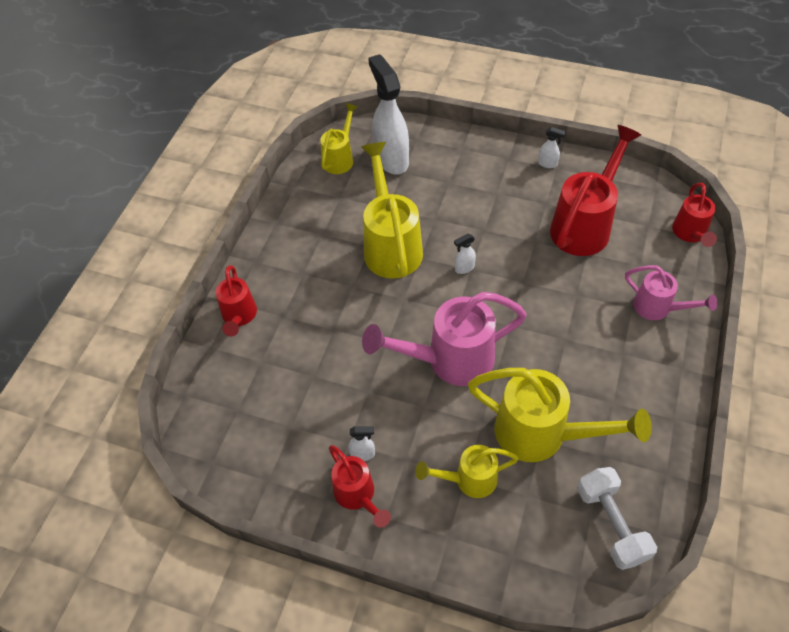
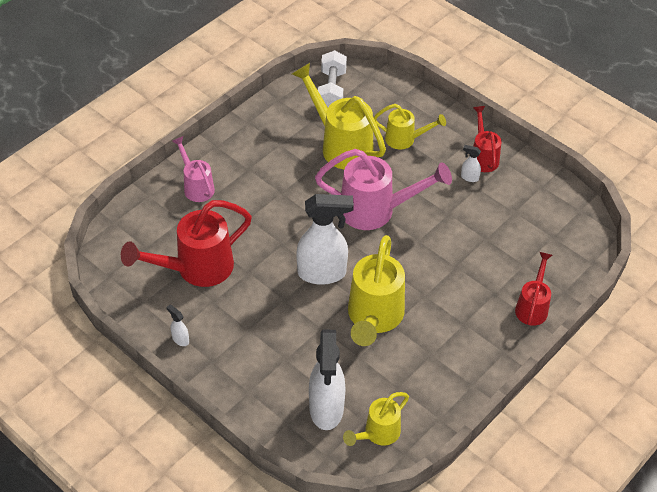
camera: 160 degrees left, 5 degrees down
white spray bottle [454,234,476,274] -> white spray bottle [296,194,354,285], size x2.44
red watering can [672,183,717,247] -> none

